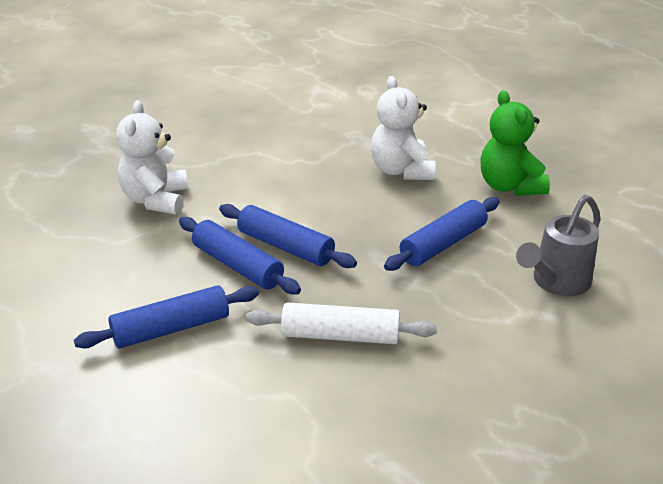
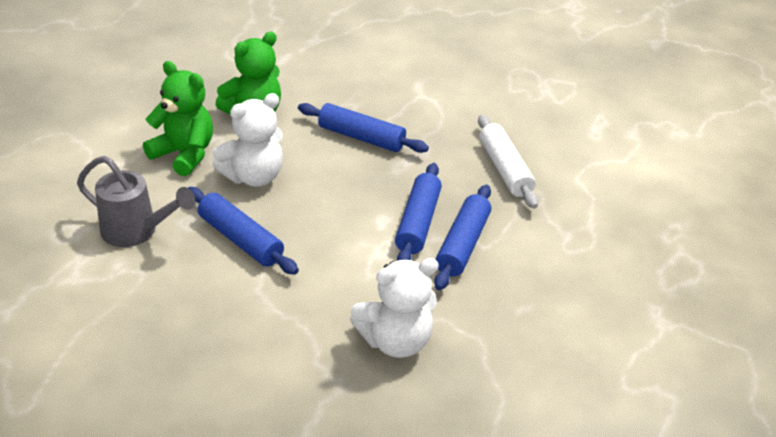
camera: 115 degrees left, 5 degrees up
blue rolling pin [74,285,259,348] -> blue rolling pin moved to [188,187,299,275]
grey watering can [516,195,600,296] -> grey watering can moved to [77,156,195,247]
none -> green teddy bear [143,61,213,176]

